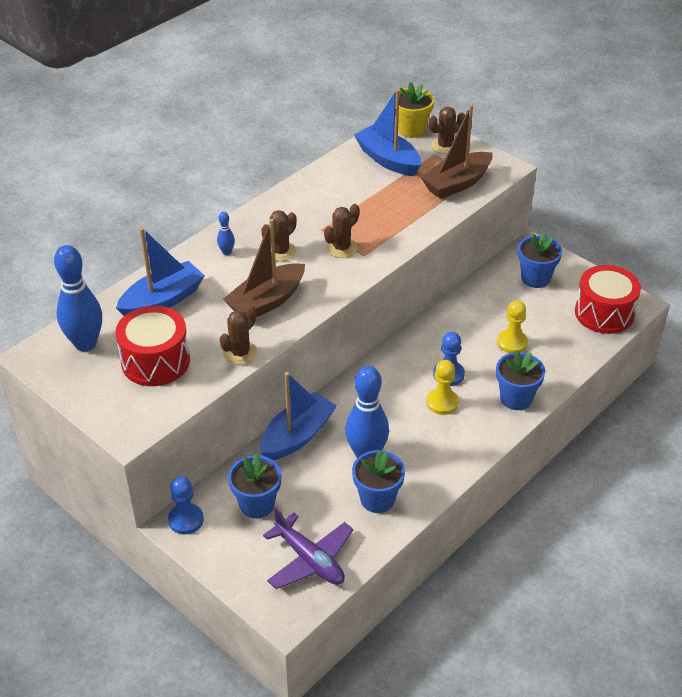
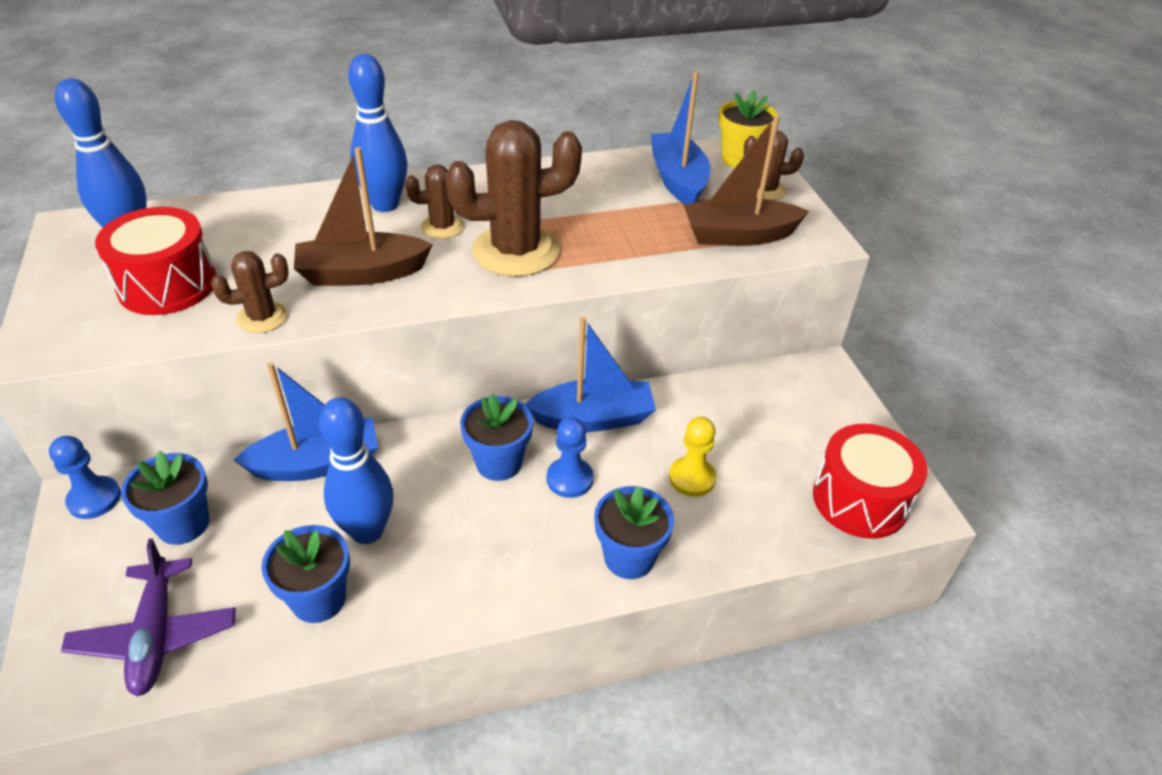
camera: 30 degrees right, 0 degrees up
blue boat [116,228,205,316] -> blue boat moved to [525,317,656,432]
blue bowling pin [217,212,235,255] -> blue bowling pin [348,54,407,212], size x2.29
brown cactus [324,204,359,258] -> brown cactus [445,120,582,277], size x1.96
yellow pawn [426,360,459,415] -> none
blue flower pot [518,233,562,288] -> blue flower pot moved to [460,394,533,481]

